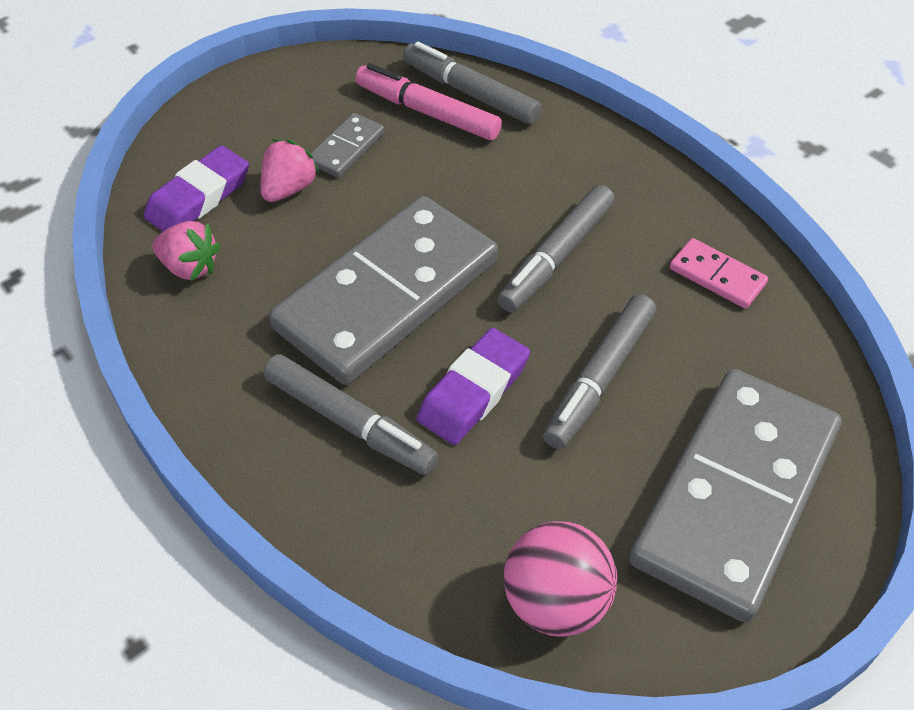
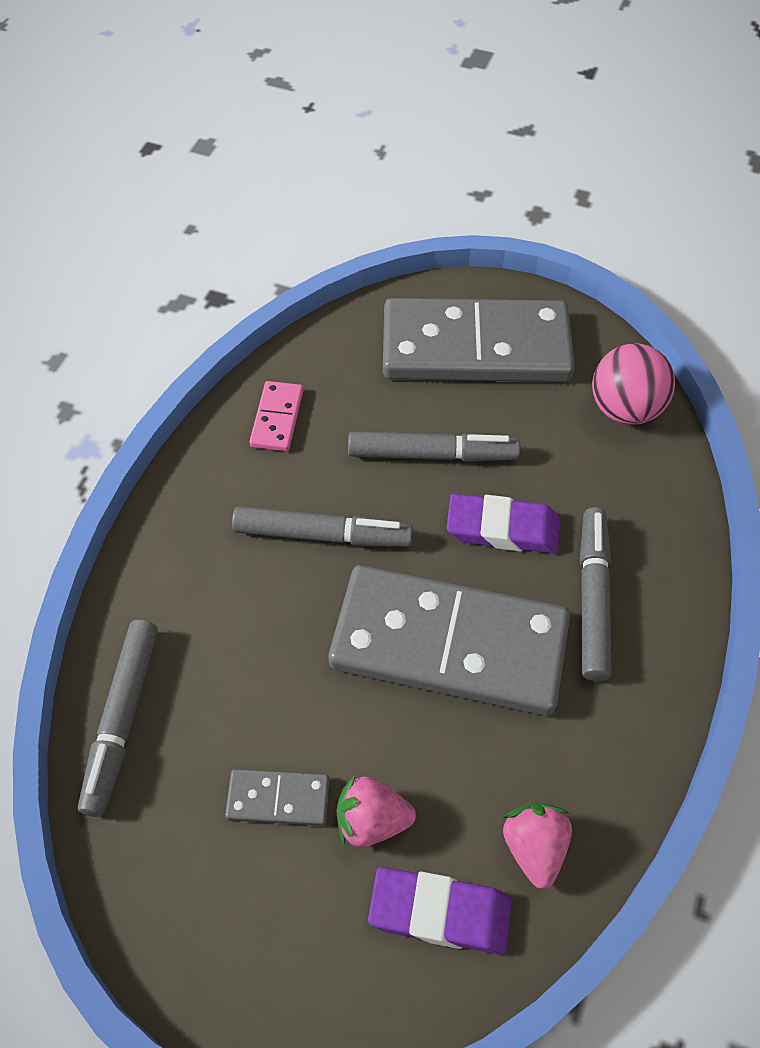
camera: 120 degrees left, 5 degrees up
pink marker [355,63,502,140] -> none

